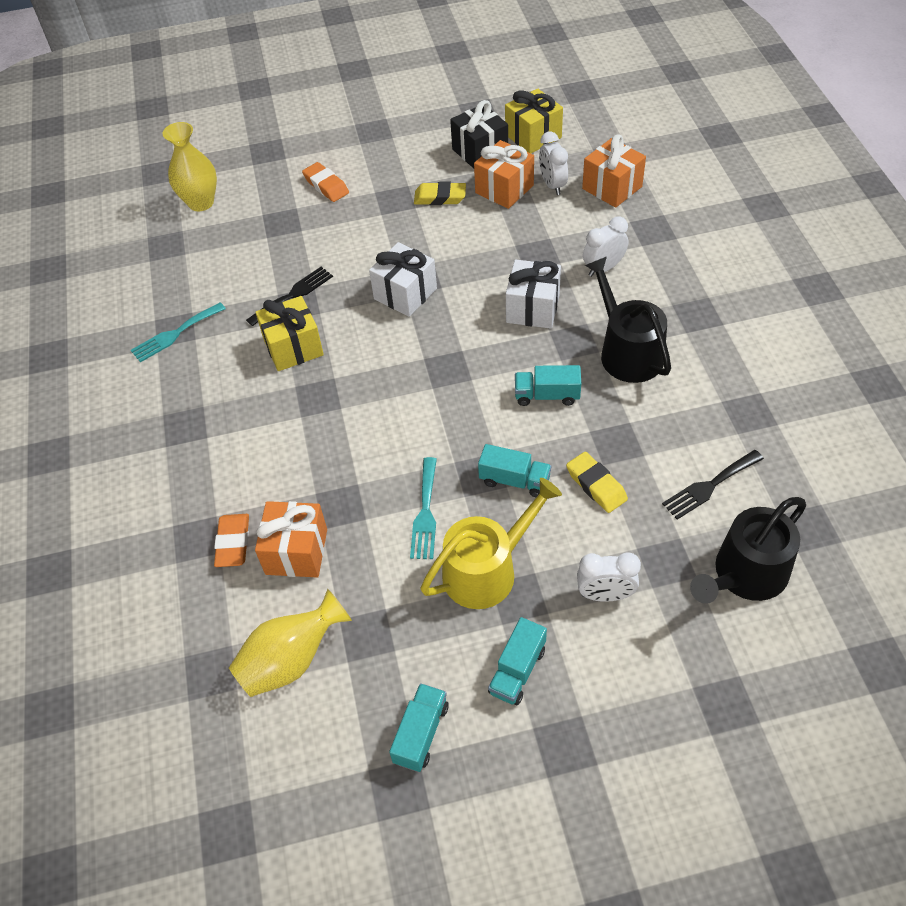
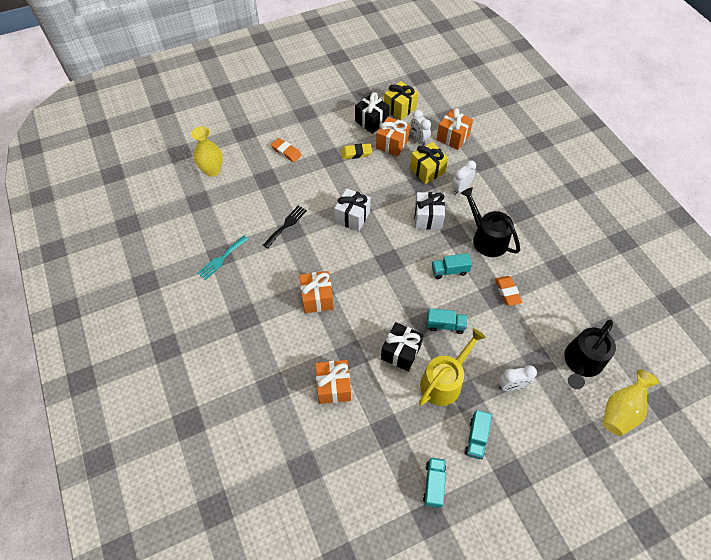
camera: 15 degrees left, 5 degrees up
orange eraser [214,514,249,567] -> orange eraser moved to [495,276,522,306]
yellow vase [229,589,352,697] -> yellow vase moved to [603,370,659,436]
yellow gift [255,296,324,371] -> yellow gift moved to [410,142,448,184]
turquoise fork [410,457,437,559] -> black gift [381,322,424,372]
yellow eraser [566,452,628,513] -> none
black fork [662,450,764,520] -> none
none -> orange gift [299,271,334,313]

